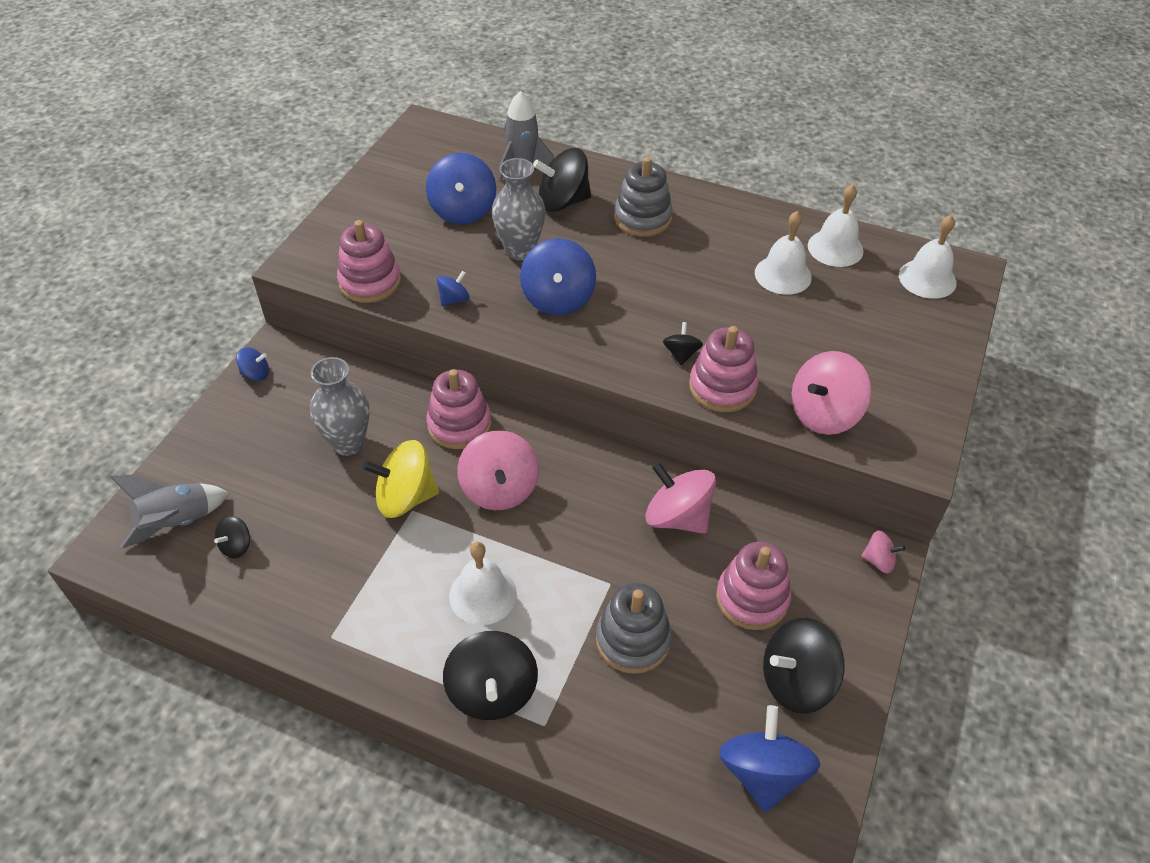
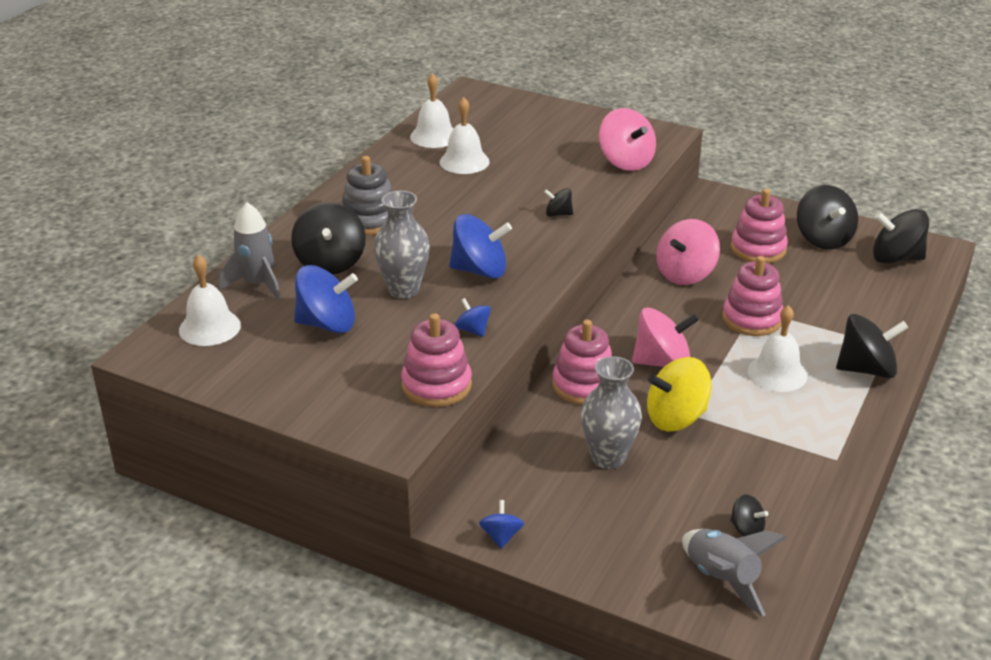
camera: 85 degrees left, 15 degrees down
yellow spinning top [362,440,439,518] -> yellow spinning top turned 75 degrees clockwise [647,357,711,431]
grey stacking toy [596,583,672,674] -> none
pink stacking toy [689,326,759,412] -> pink stacking toy moved to [722,256,783,336]
blue spinning top [719,705,820,812] -> black spinning top [873,209,929,264]
pink spinning top [861,530,905,573] -> none
white bell [899,215,957,299] -> white bell moved to [179,255,241,346]

